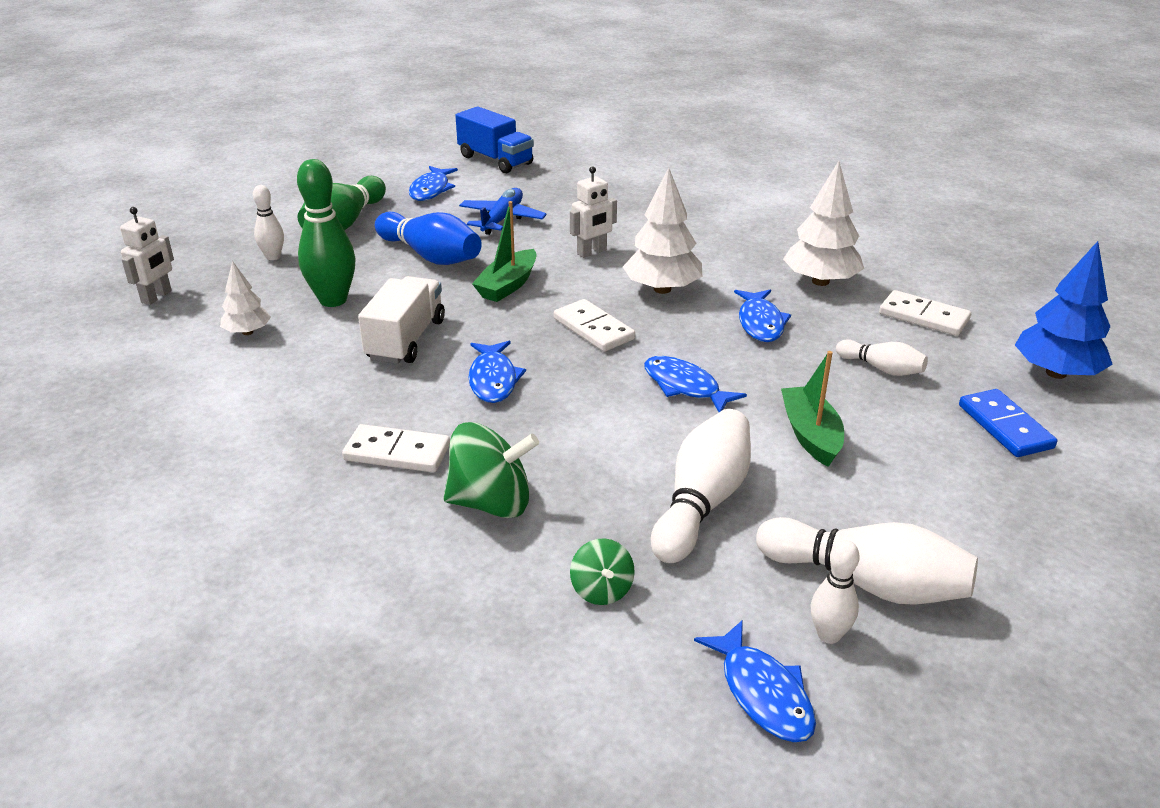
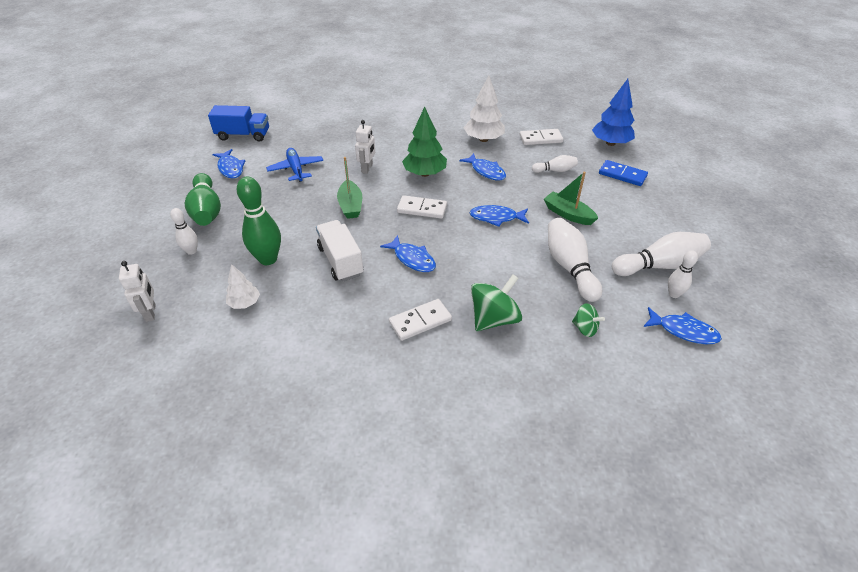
camera: 40 degrees left, 10 degrees up
blue bowling pin [375,212,482,265] -> none
white tree [623,167,702,294] -> green tree [402,107,447,177]

